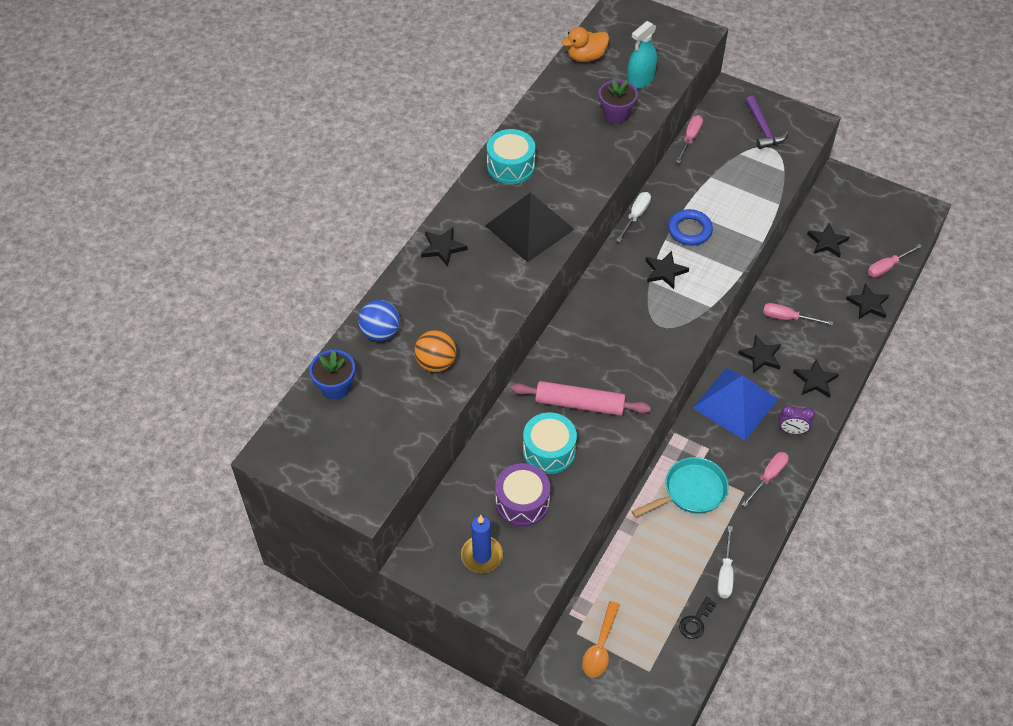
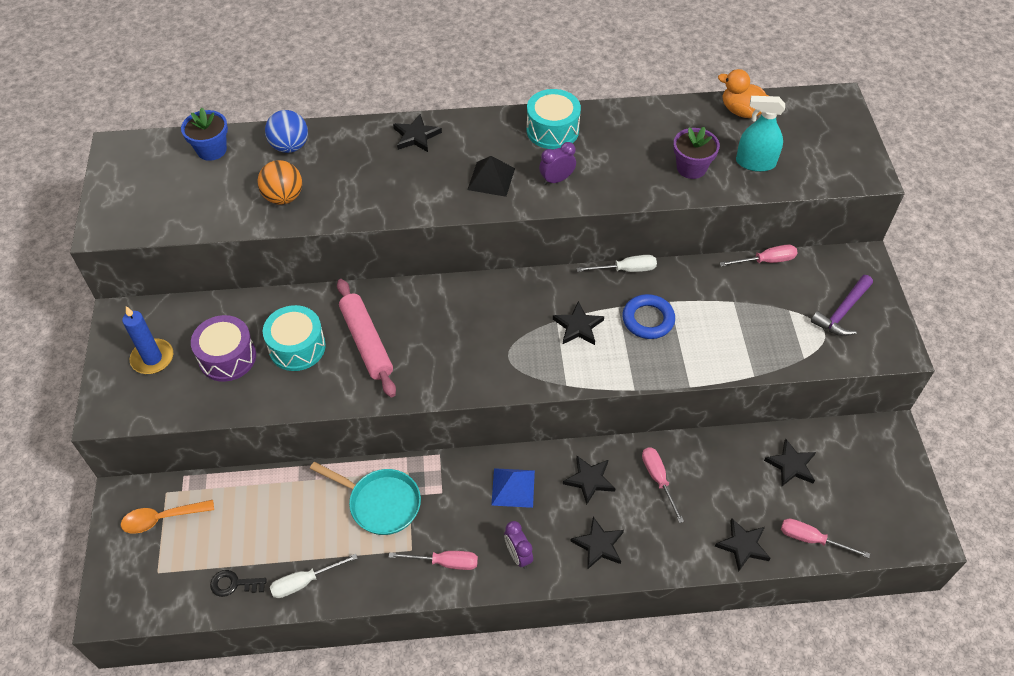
camera: 55 degrees right, 0 degrees up
black pyramid [485,192,575,262] -> black pyramid [467,156,515,197], size x0.57
blue pyramid [693,368,778,441] -> blue pyramid [491,468,535,508], size x0.57
none -> purple clock [539,142,576,185]

